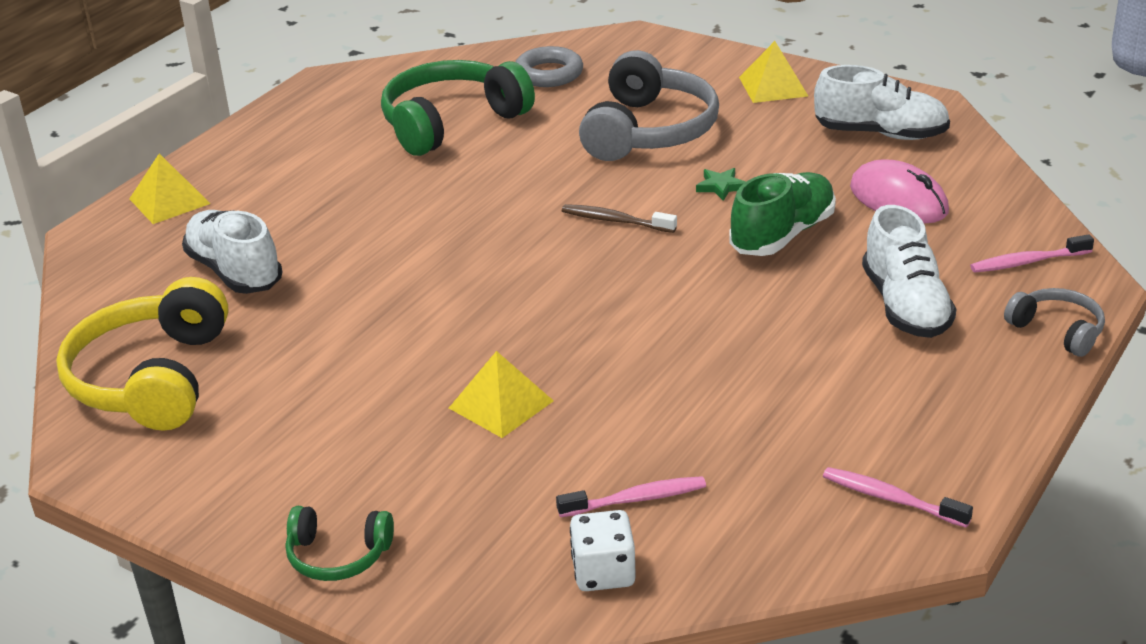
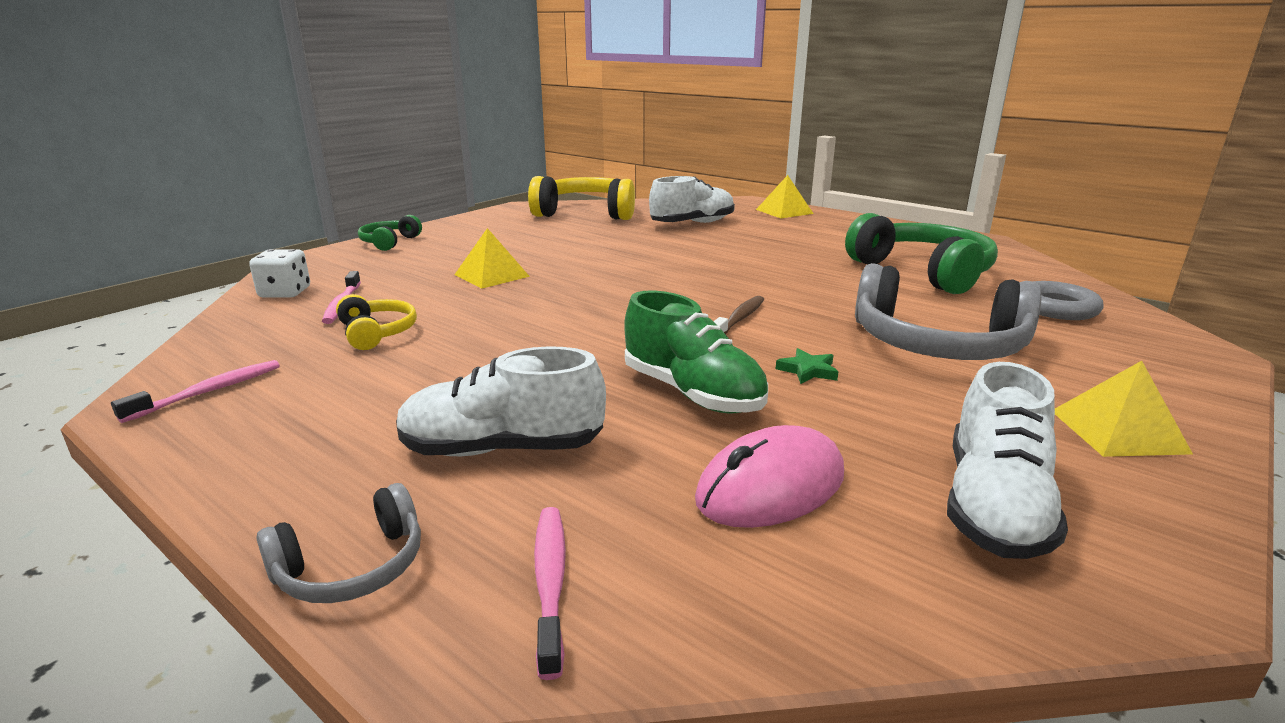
camera: 95 degrees right, 10 degrees down
none -> yellow headphones [336,294,417,350]

